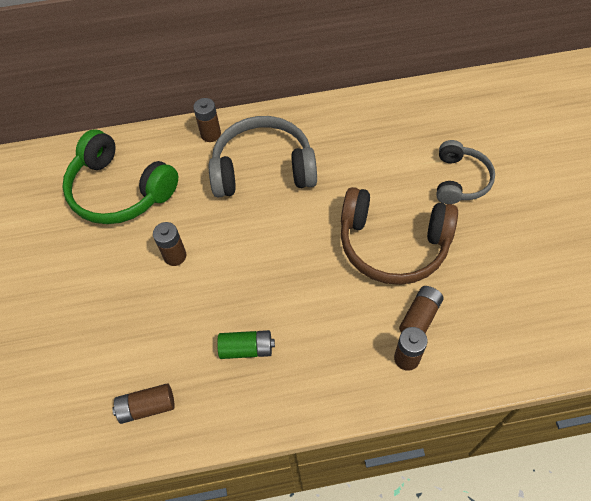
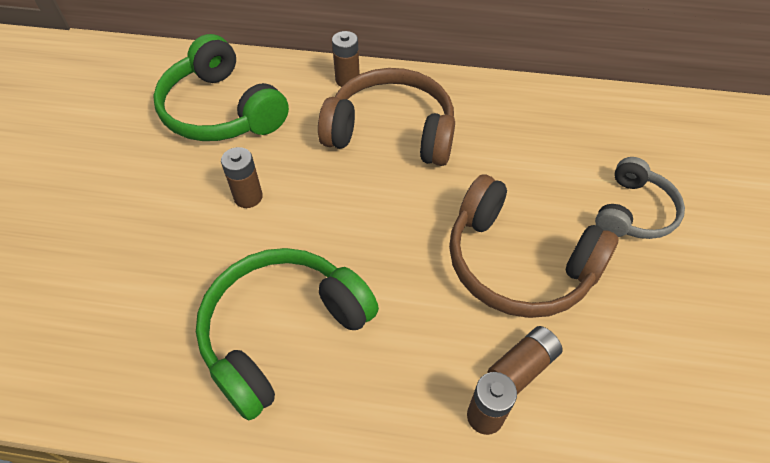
camera: 15 degrees right, 5 degrees down
brown battery [112,383,175,424] -> none
grey headphones [209,116,317,197] -> brown headphones [318,68,455,166]
green battery [217,330,275,359] -> green headphones [196,248,379,421]

